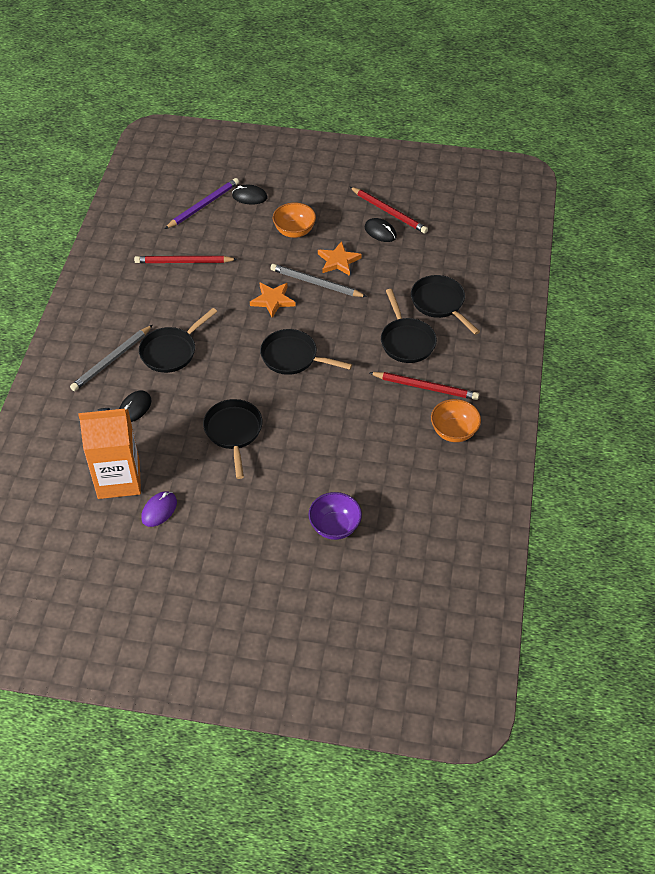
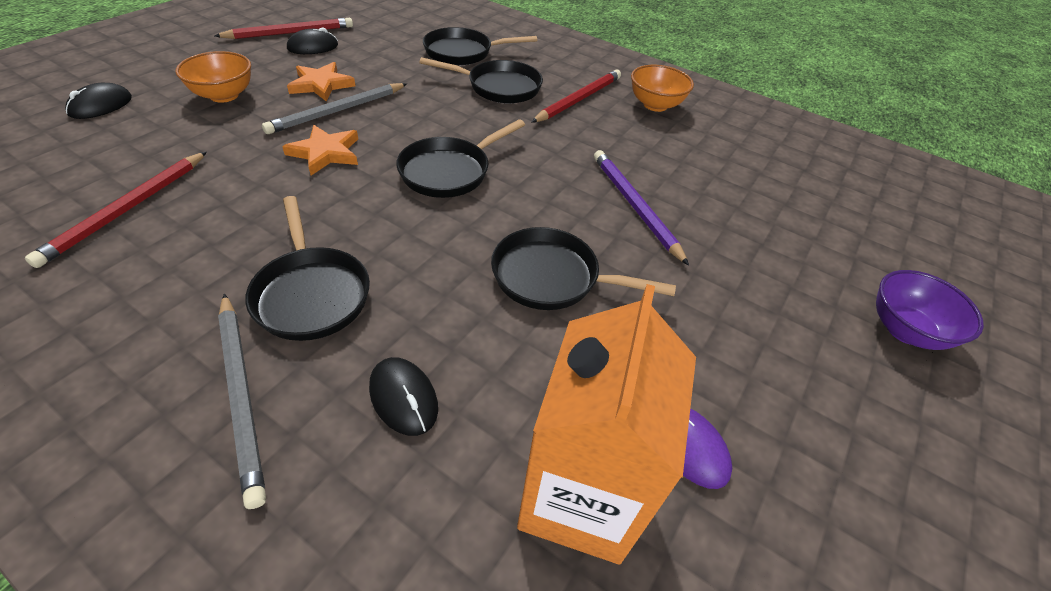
camera: 70 degrees left, 5 degrees down
purple pencil [165,178,239,229] -> purple pencil moved to [594,150,689,266]
purple bowl [309,492,362,540] -> purple bowl moved to [876,270,984,350]

